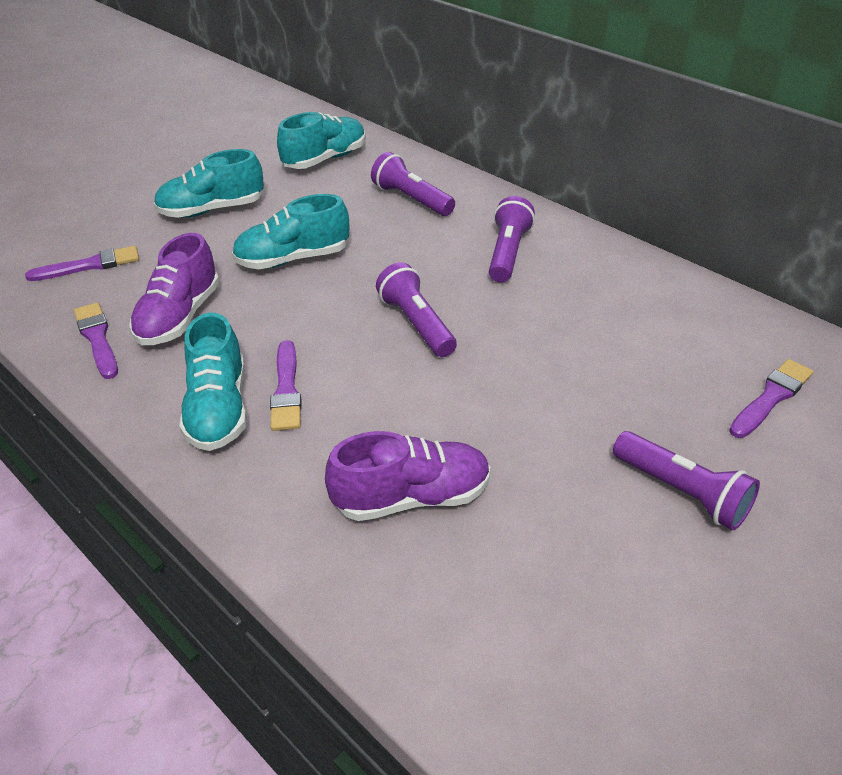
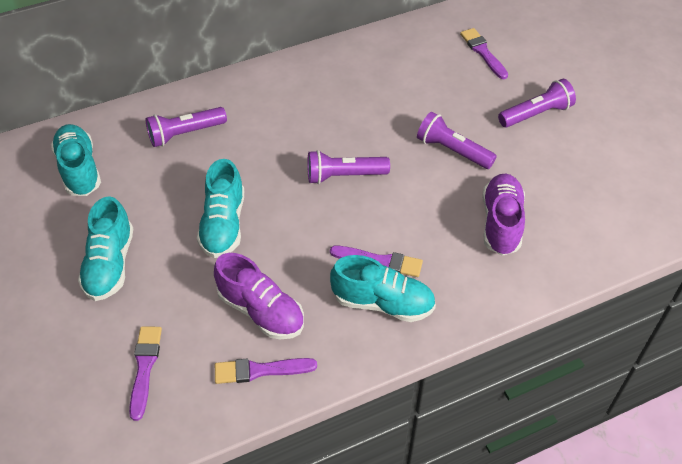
camera: 70 degrees left, 10 degrees up
purple flashlight [489,196,535,283] -> purple flashlight moved to [417,112,497,169]

